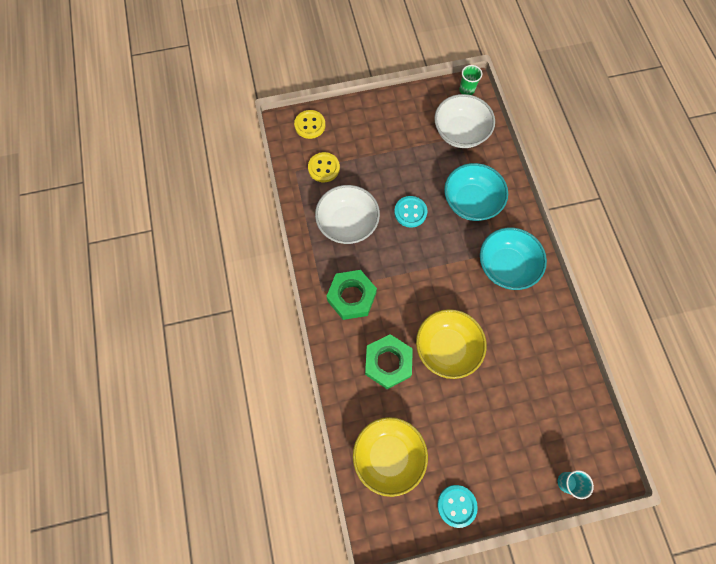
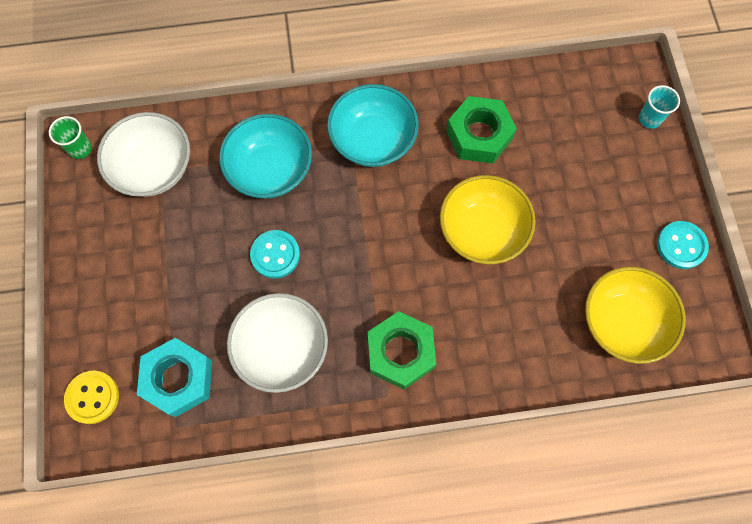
camera: 85 degrees left, 0 degrees up
yellow button [308,152,340,182] -> turquoise nut [137,338,212,417]
green nut [365,334,413,389] -> green nut moved to [446,96,517,164]

